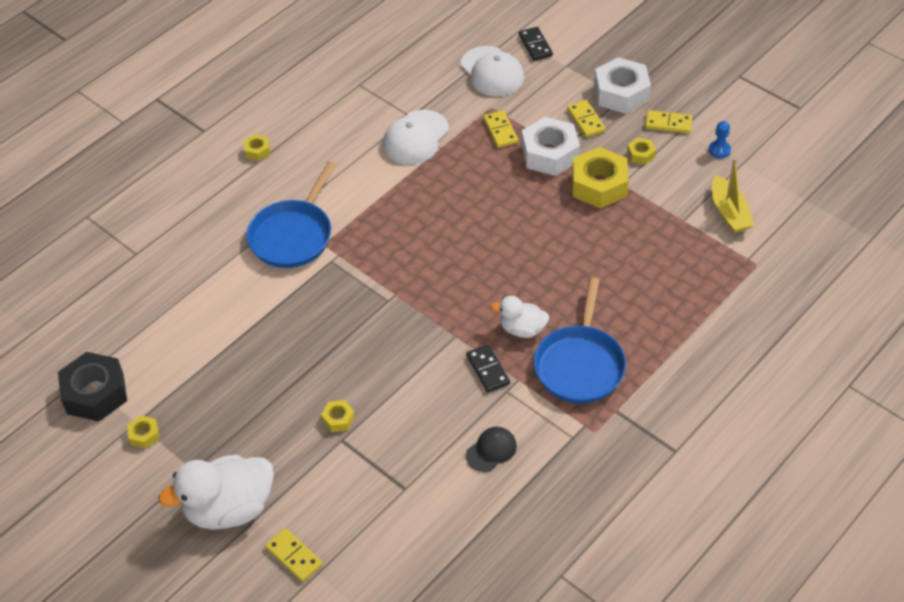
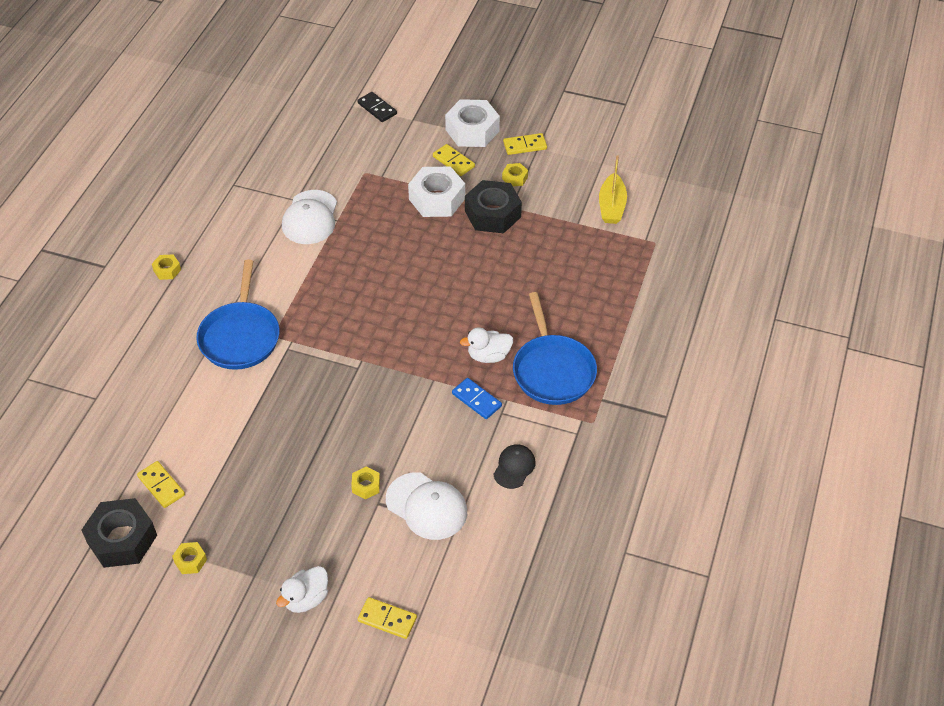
camera: 25 degrees left, 0 degrees up
white duck [158,455,274,530] -> white duck [276,566,328,613], size x0.56
white cap [460,46,524,96] -> white cap moved to [386,472,467,540]
black domino [466,344,510,393] -> blue domino [452,378,502,419]
yellow domino [483,110,518,148] -> yellow domino moved to [137,461,185,508]
yellow nut [572,147,629,209] -> black nut [465,180,522,233]
blue pawn [708,121,731,158] -> none
yellow boat [712,158,754,233] -> yellow boat turned 45 degrees clockwise [599,155,627,224]

